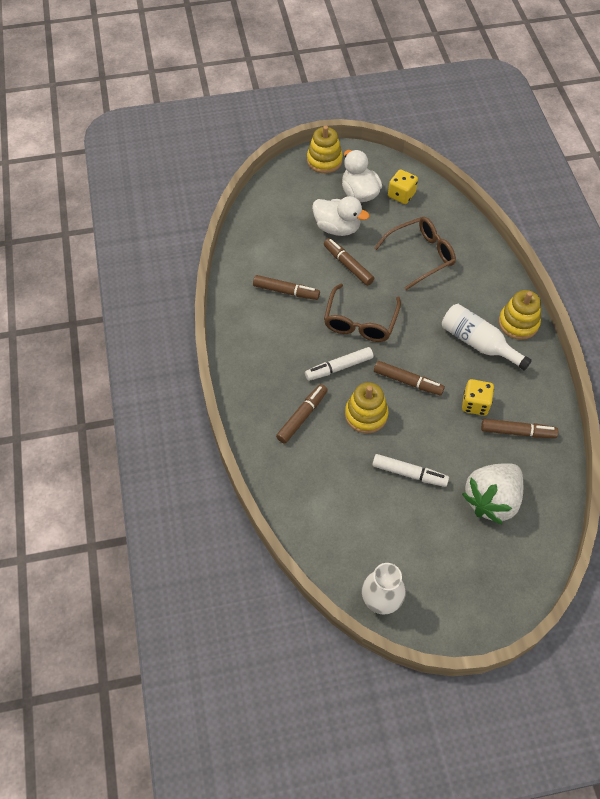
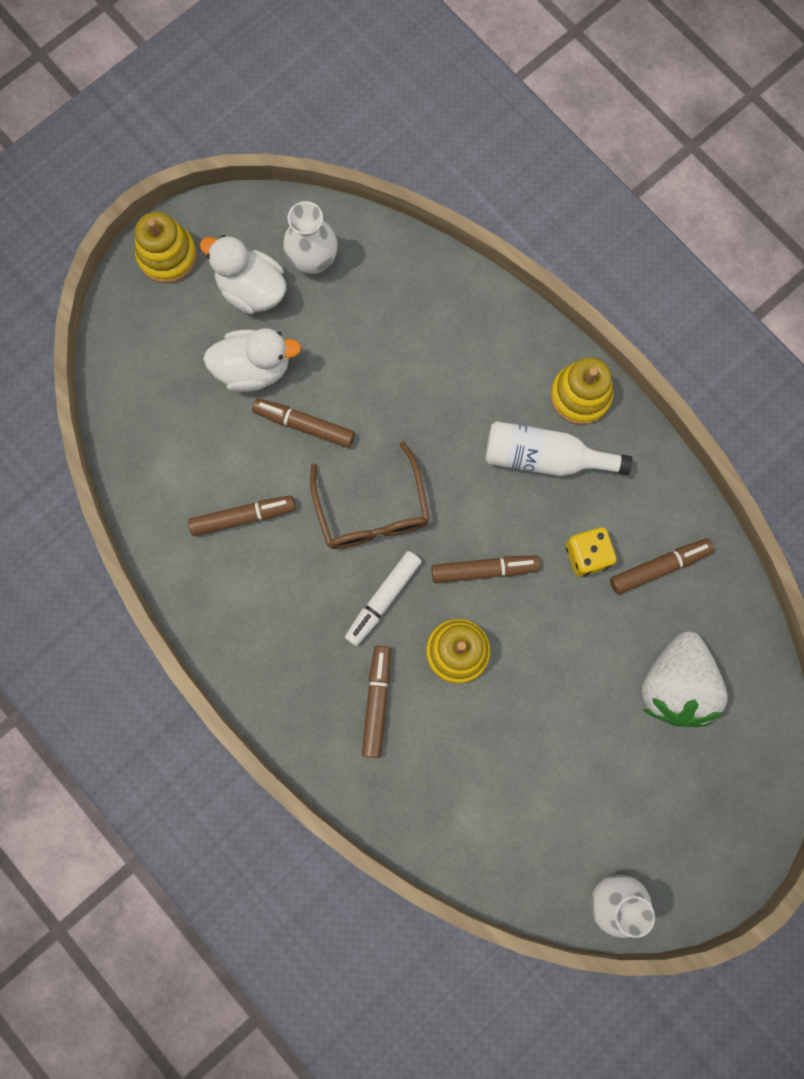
camera: 30 degrees left, 20 degrees up
white marker [372,454,449,487] -> none
brown glasses [374,217,456,290] -> none
yellow dice [388,169,418,204] -> white vase [283,201,338,274]

